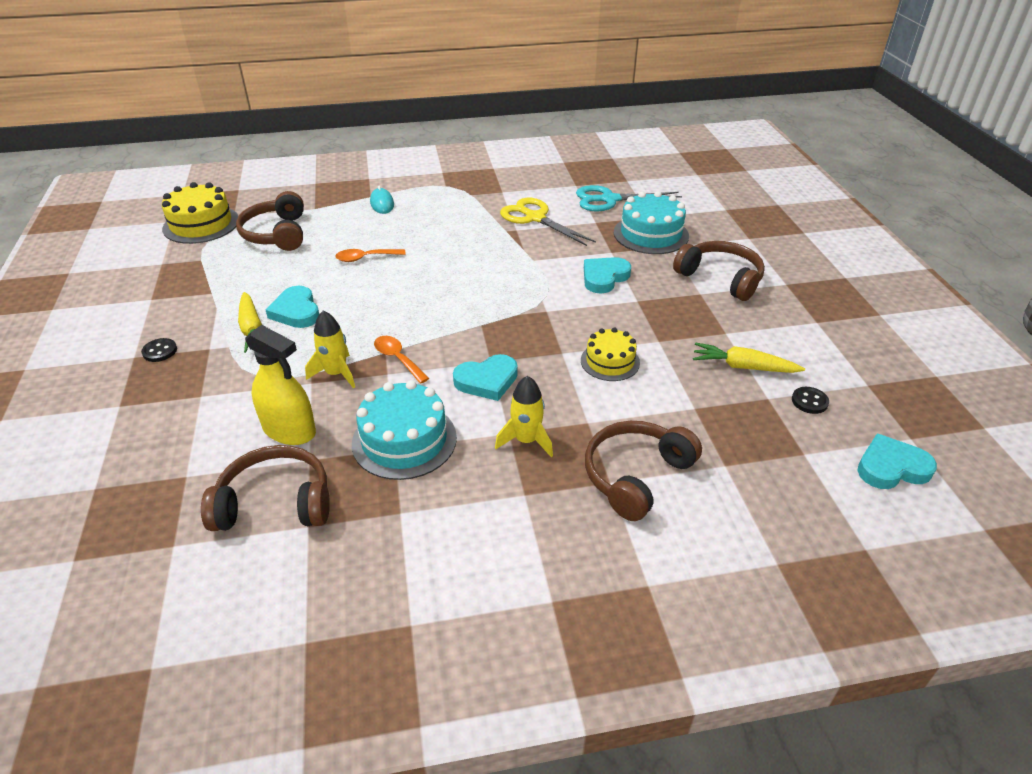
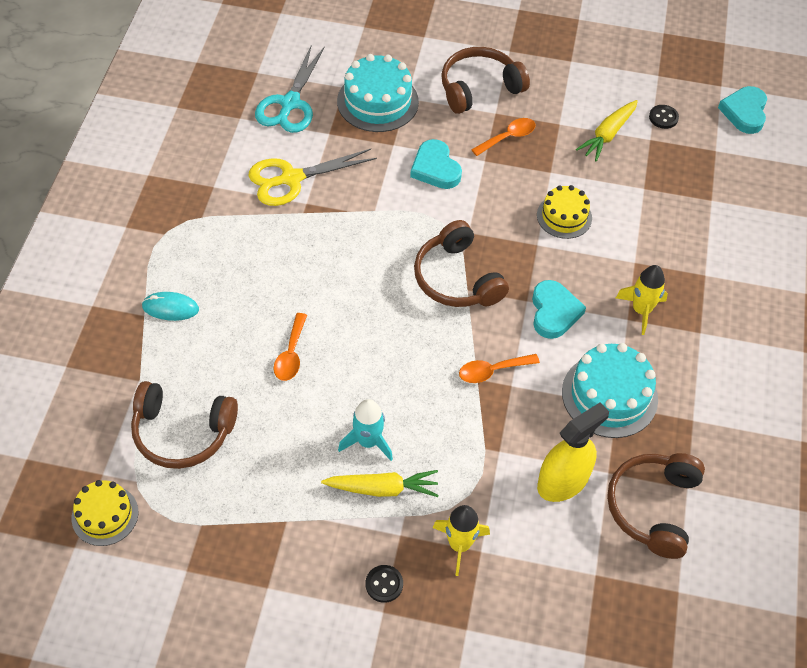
camera: 70 degrees left, 15 degrees up
yellow cake [162,182,238,244] -> yellow cake [72,480,138,546], size x0.64
turquoise heart [266,286,319,328] -> turquoise rocket [338,399,393,461]
yellow rocket [305,310,355,389] -> yellow rocket moved to [432,505,490,576]
brown headphones [585,421,702,521] -> brown headphones moved to [414,220,509,307]
none -> orange spoon [471,118,535,156]

